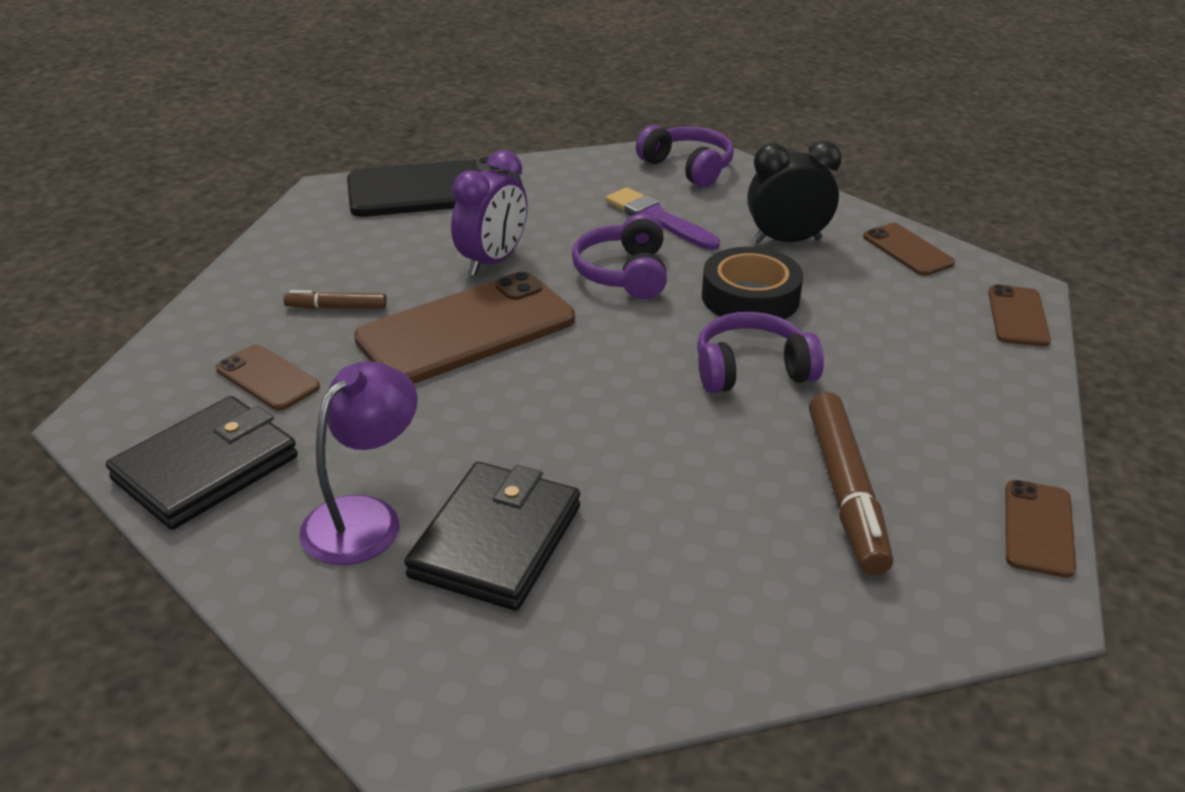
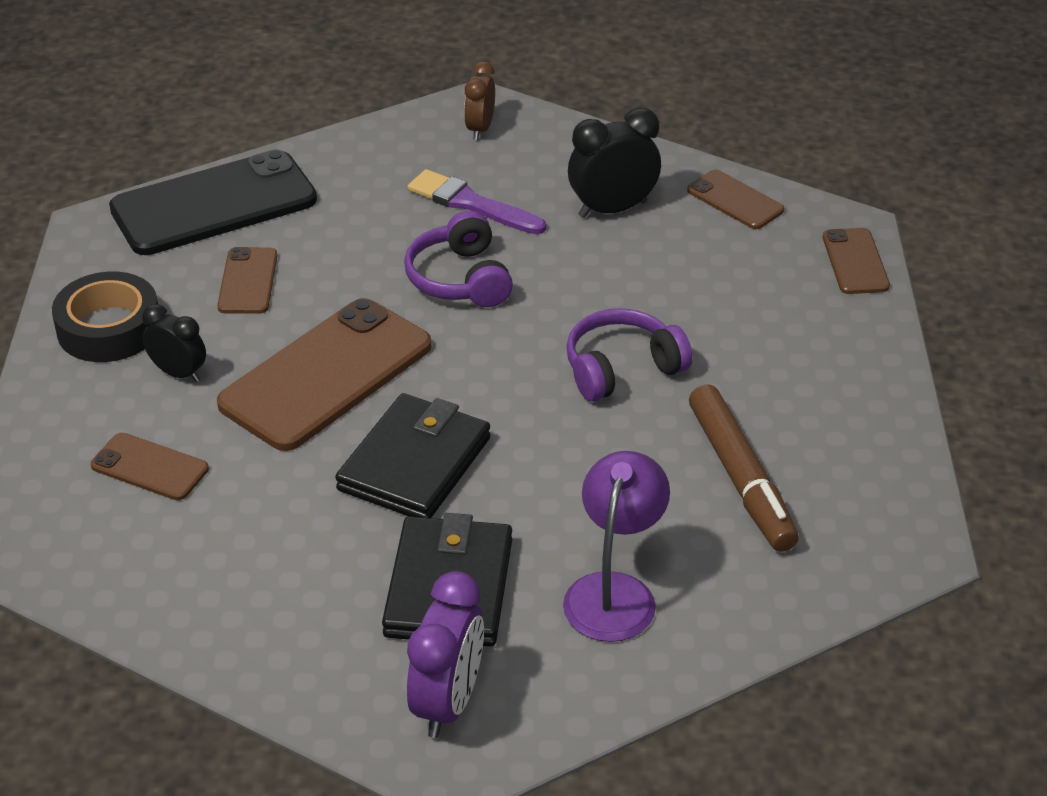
camera: 15 degrees left, 5 degrees up
black wallet [106,396,298,530] -> black wallet moved to [335,393,490,518]
brown marker [283,290,387,309] -> black clock [142,304,206,382]
purple lamp [299,361,418,565] -> purple lamp moved to [563,451,670,642]
purple clock [451,150,527,276] -> purple clock moved to [407,571,484,738]
purple headphones [636,125,734,187] -> brown clock [464,61,495,140]
black tape [702,247,803,319] -> black tape moved to [52,272,158,362]
brown phone [1005,480,1076,578] -> brown phone moved to [217,247,277,314]

